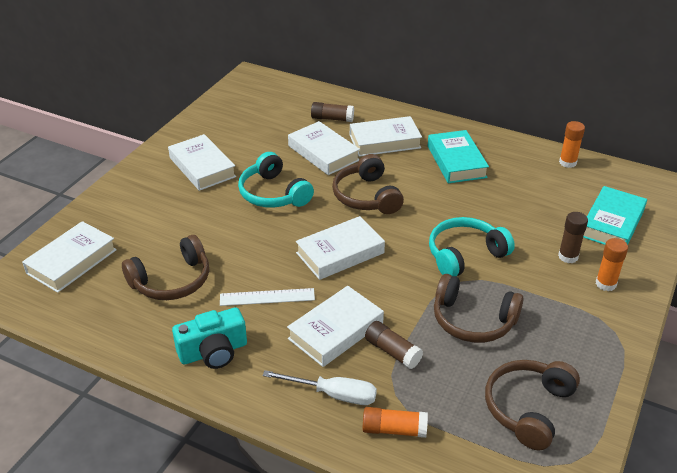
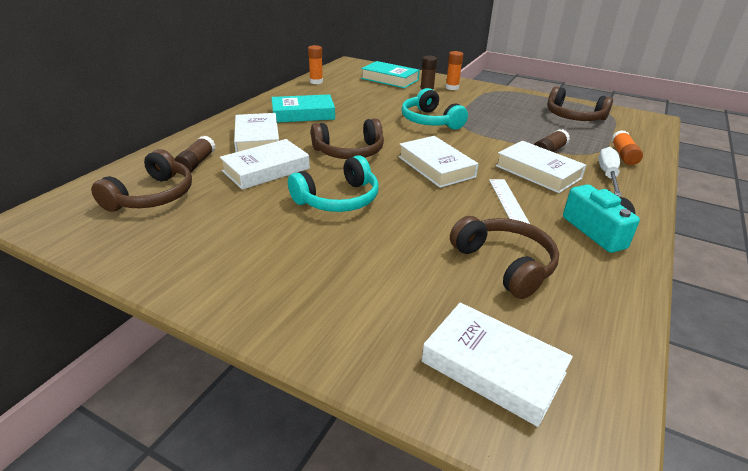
camera: 90 degrees left, 5 degrees down
white book [168,134,236,191] -> none
brown headphones [434,274,524,343] -> brown headphones moved to [91,149,192,212]

